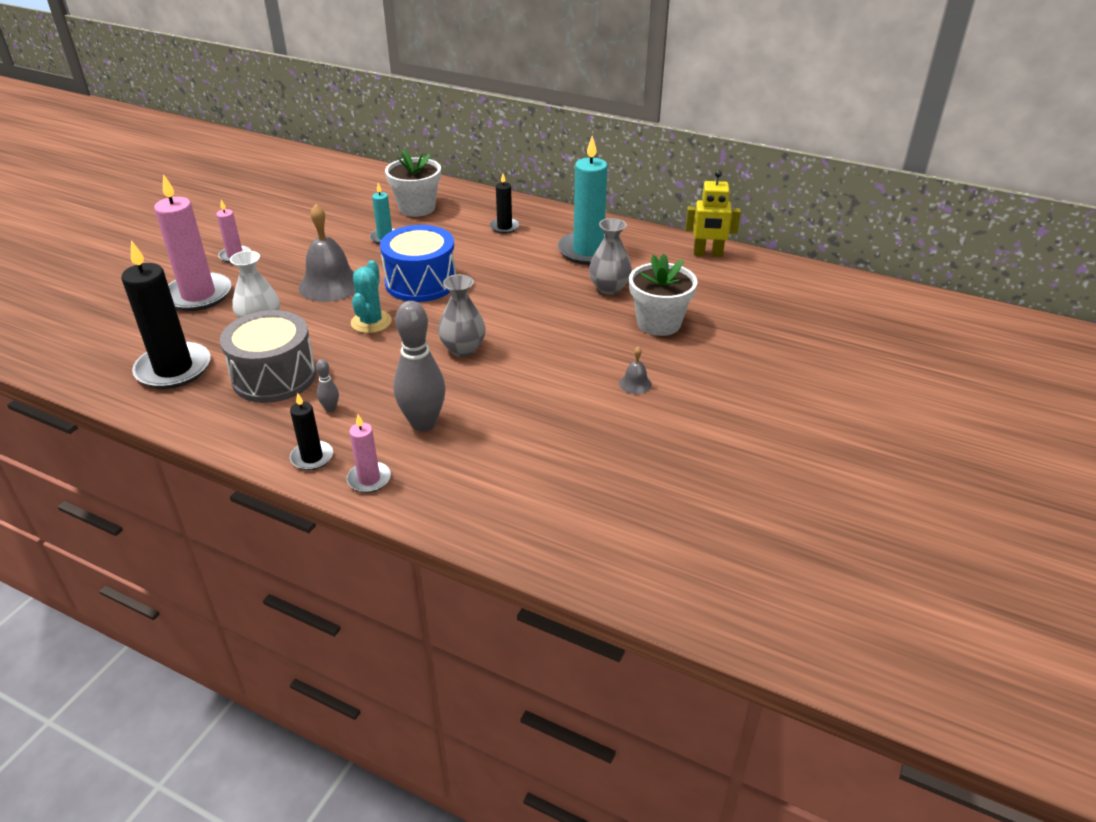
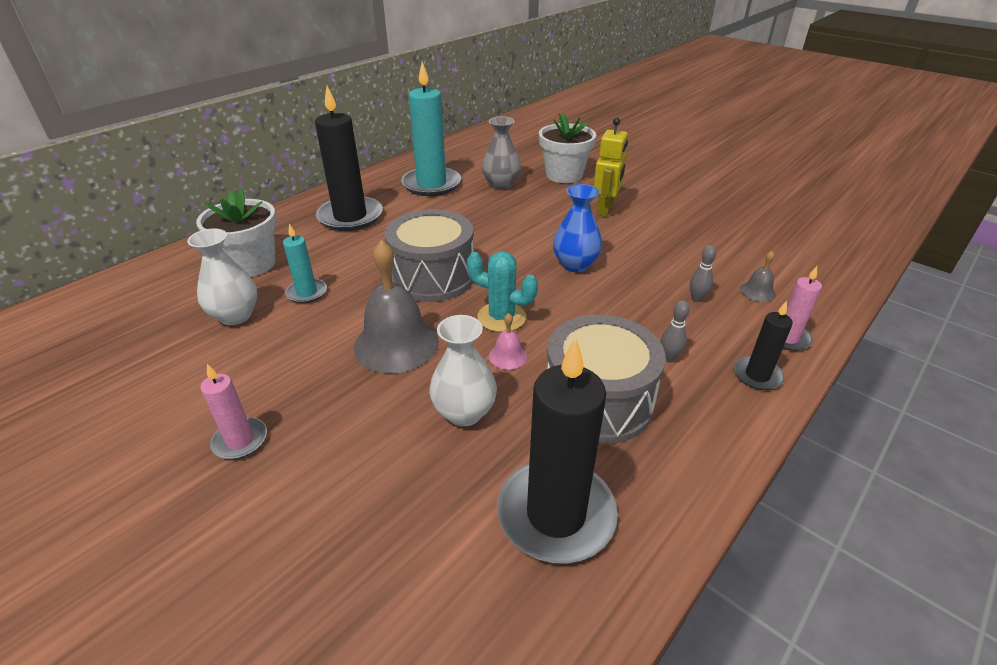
camera: 75 degrees left, 0 degrees up
pink candle [154,174,231,311] -> none
blue drum [380,225,456,302] -> grey drum [385,209,474,302]
grey bowling pin [393,301,446,432] -> grey bowling pin [690,245,717,302], size x0.43
grey vase [438,274,486,357] -> blue vase [553,184,602,272]
black candle [490,174,520,234] -> black candle [315,86,383,231], size x1.96
grey bell [619,346,652,394] -> grey bell moved to [740,251,776,302]
yellow robot [685,170,741,257] -> yellow robot moved to [594,118,628,217]
none -> white vase [187,229,258,325]
none -> pink bell [489,313,527,370]

